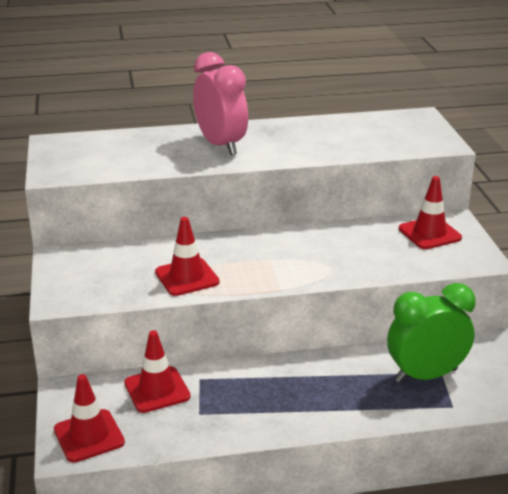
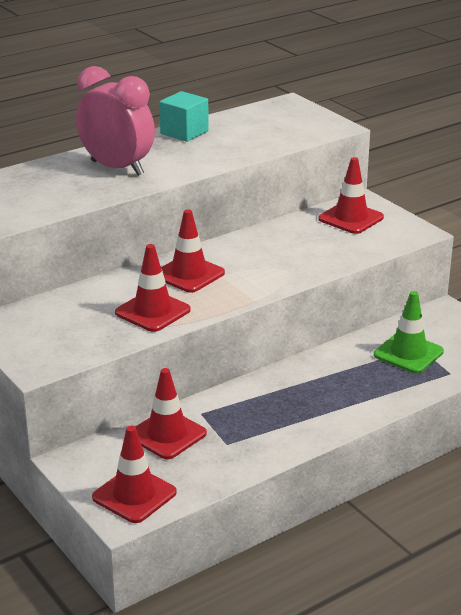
camera: 25 degrees left, 0 degrees up
green clock [387,283,475,383] -> green traffic cone [374,291,444,374]
none -> turquoise cube [159,91,209,142]
none -> red traffic cone [161,209,225,293]

